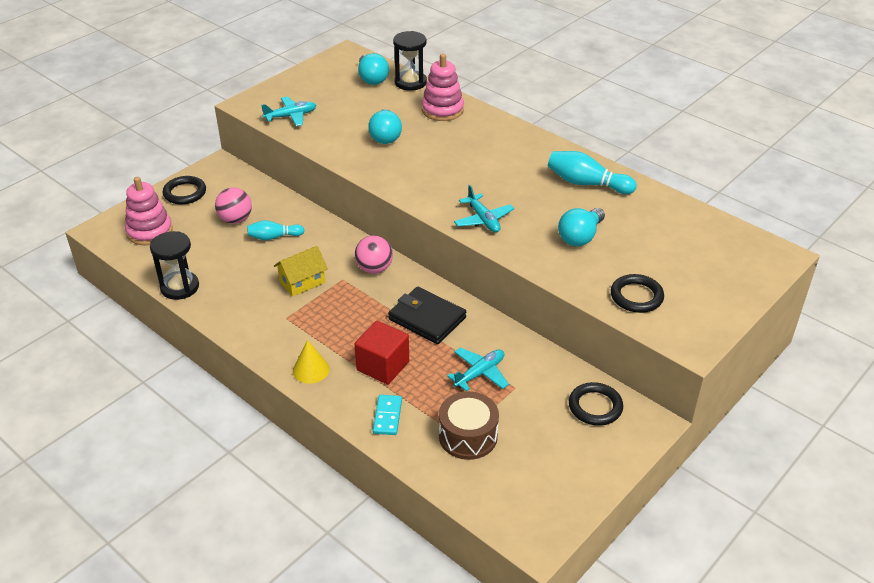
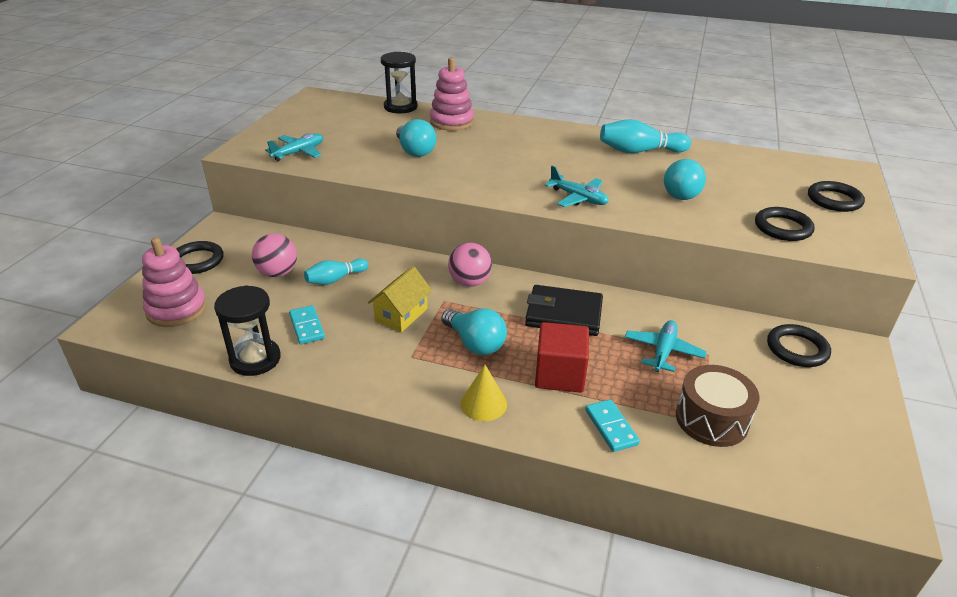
camera: 25 degrees left, 5 degrees down
turquoise light bulb [358,53,389,85] -> turquoise light bulb moved to [442,308,507,355]
none -> turquoise domino [289,305,325,344]
none -> black ring [808,181,865,212]

